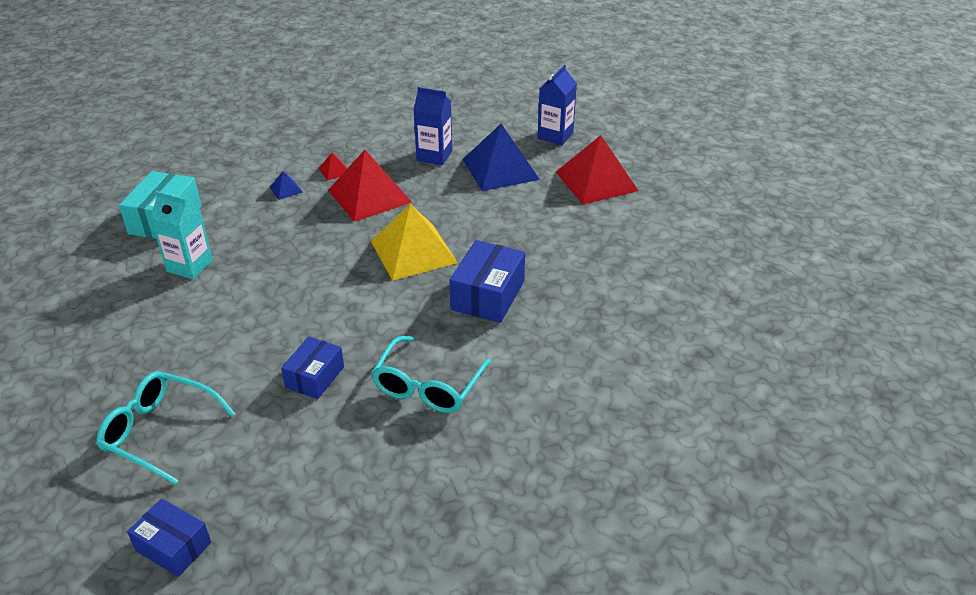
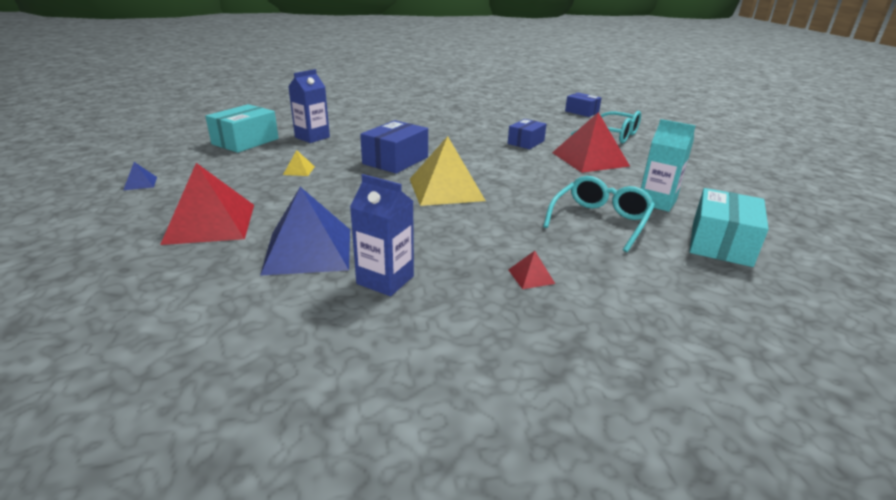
camera: 170 degrees left, 10 degrees down
blue pyramid [270,171,303,200] -> blue pyramid moved to [123,162,157,190]
red pyramid [328,150,412,222] -> red pyramid moved to [552,112,630,173]
turquoise glasses [371,336,492,413] -> turquoise glasses moved to [543,176,655,252]
blue carton [538,65,577,145] -> blue carton moved to [288,69,330,143]
none -> turquoise box [205,104,279,153]
none -> yellow pyramid [283,150,315,176]

